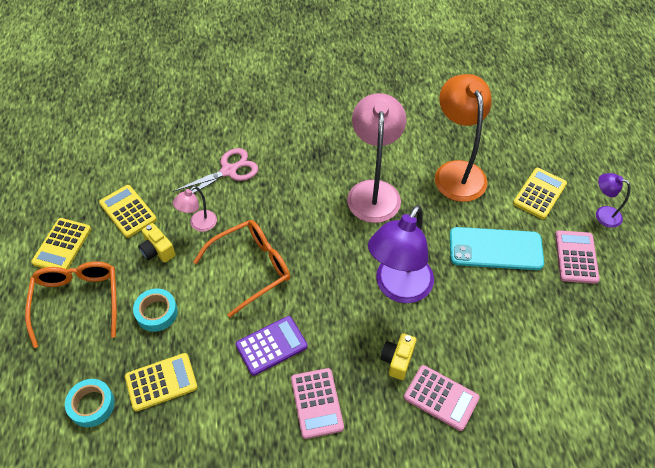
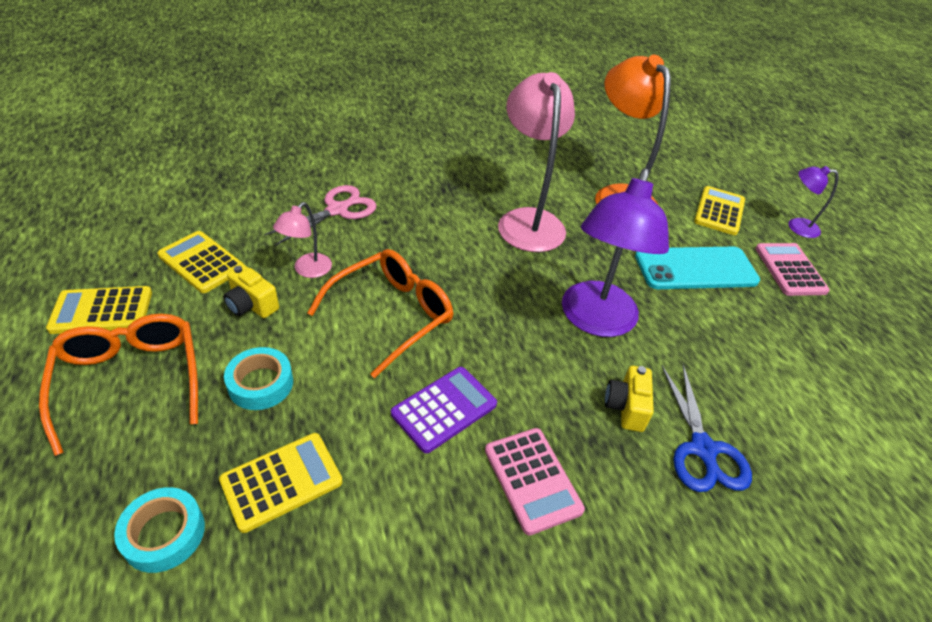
camera: 15 degrees left, 10 degrees down
yellow calculator [31,218,91,270] -> yellow calculator turned 75 degrees clockwise [46,286,152,334]
pink calculator [404,365,480,431] -> blue scissors [662,364,752,492]

